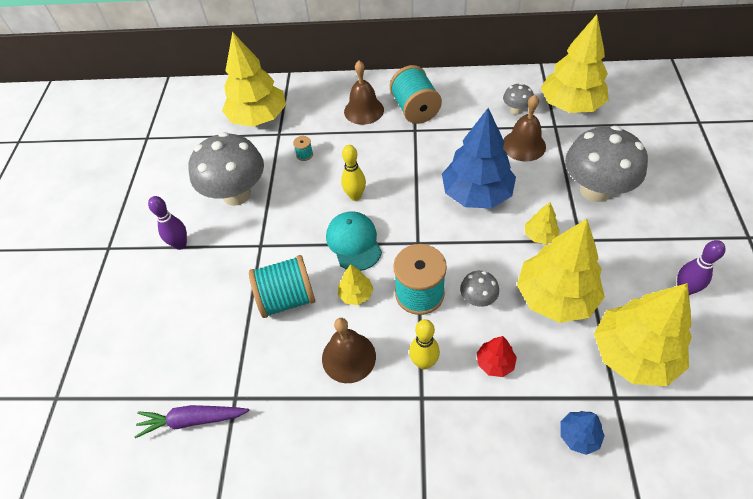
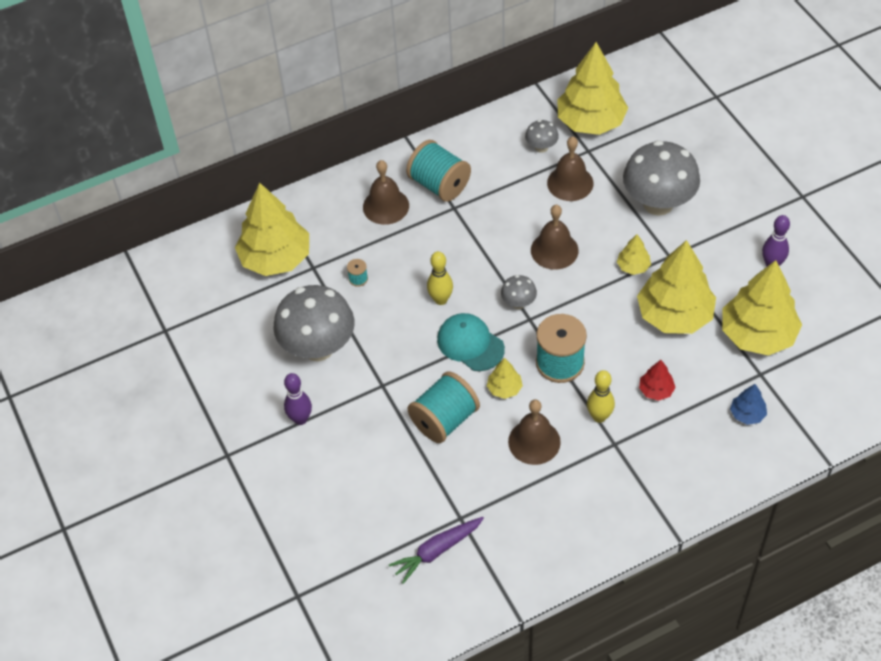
camera: 30 degrees left, 0 degrees up
blue tree [442,108,516,209] -> brown bell [531,205,579,270]
grey mushroom [460,271,499,307] -> grey mushroom moved to [501,275,537,309]

